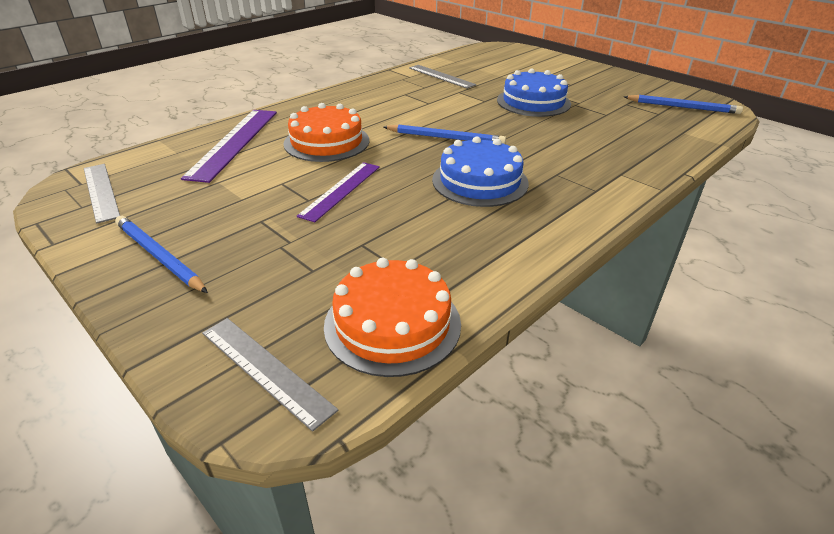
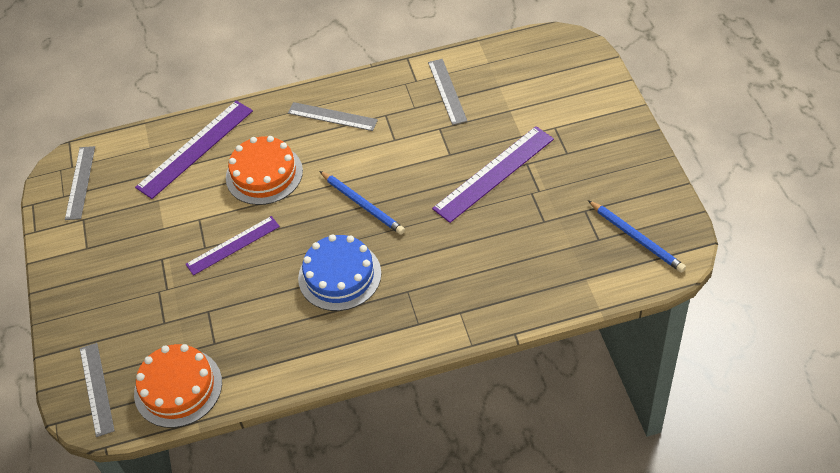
camera: 35 degrees right, 15 degrees up
blue pencil [115,216,208,293] -> none
blue cake [497,69,571,117] -> purple ruler [432,126,554,223]
none -> grey ruler [288,102,378,131]

